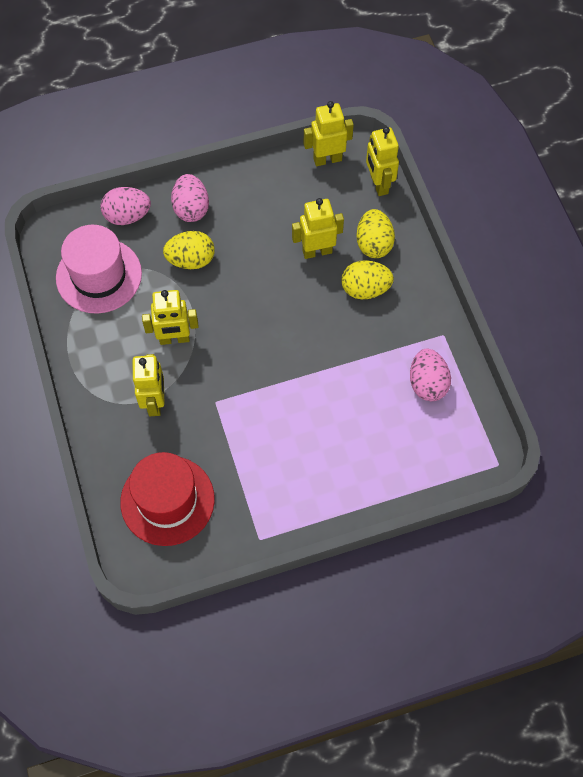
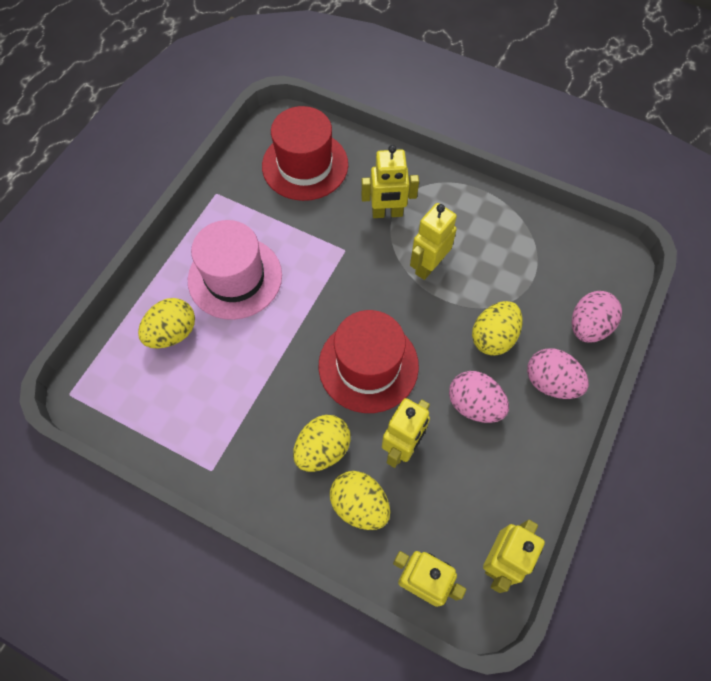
camera: 135 degrees right, 0 degrees up
pink hat [56,225,142,314] -> pink hat moved to [188,220,282,320]
yellow robot [133,354,164,416] -> yellow robot turned 45 degrees counterclockwise [361,145,419,218]
pink egg [410,349,451,401] -> pink egg moved to [449,371,509,423]
none -> yellow egg [138,298,195,349]
none -> red hat [319,310,419,413]

